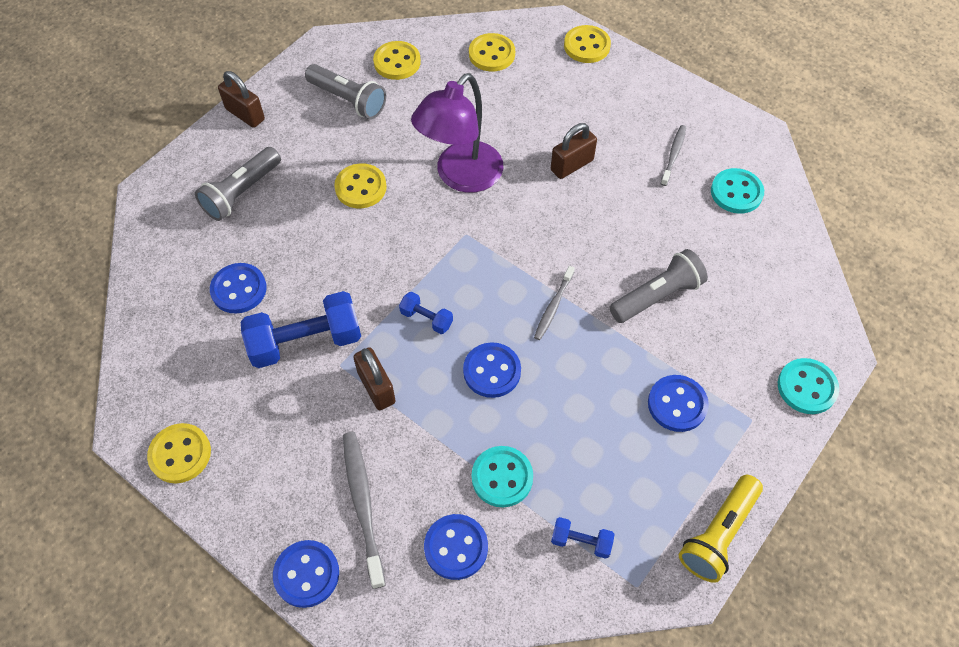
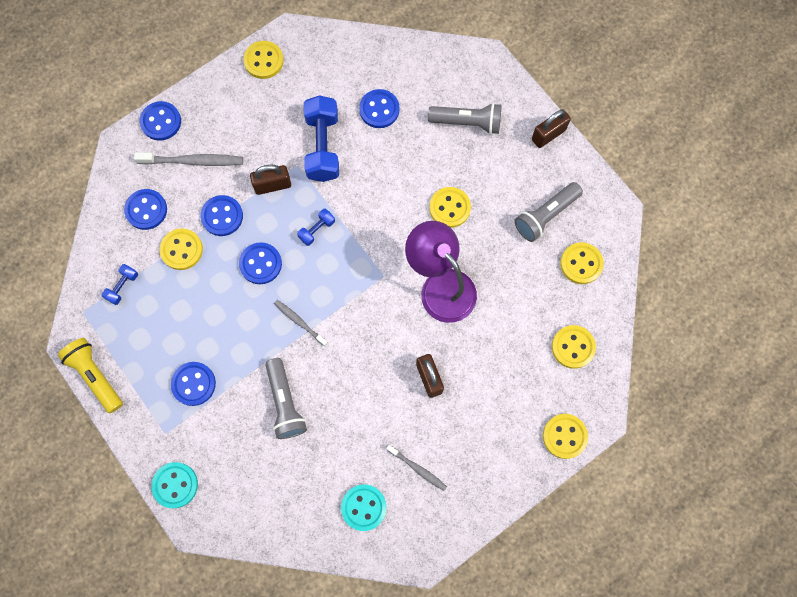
camera: 105 degrees right, 15 degrees up
grey flashlight [195,147,281,221] -> grey flashlight turned 135 degrees clockwise [428,103,501,134]
turquoise button [472,446,533,507] -> yellow button [160,228,203,270]
none -> blue button [200,195,243,236]

